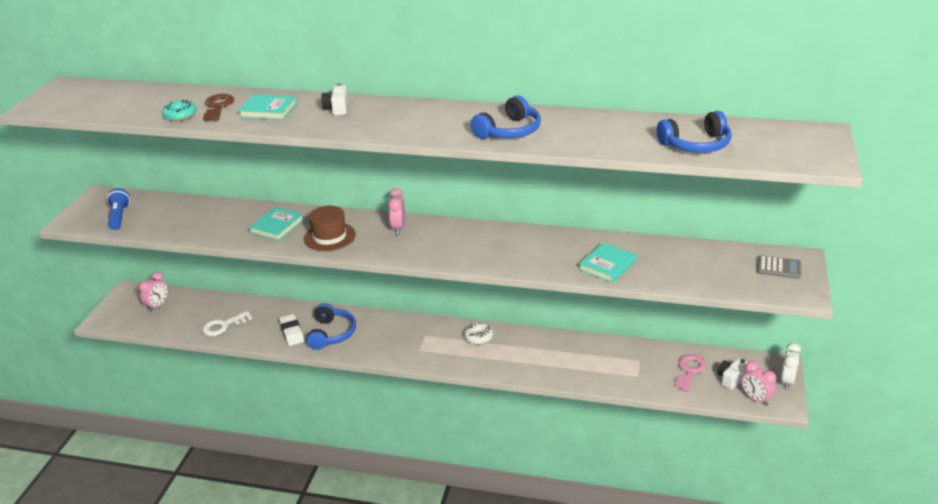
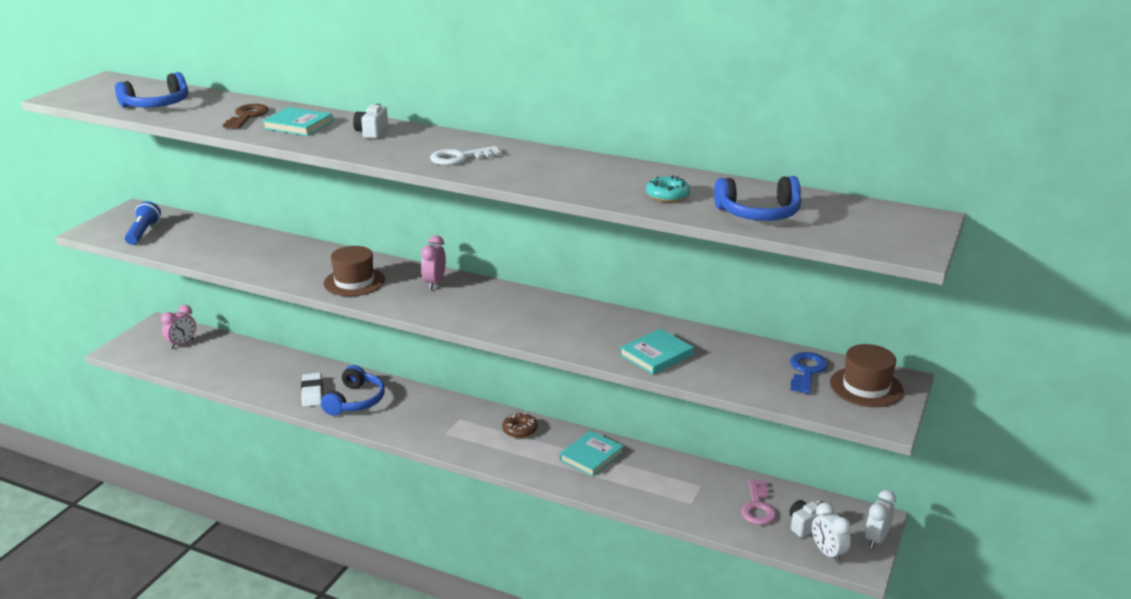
camera: 10 degrees right, 5 degrees down
turquoise donut [162,100,197,121] -> turquoise donut moved to [646,176,690,202]
white key [202,311,252,336] -> white key moved to [430,146,502,165]
turquoise book [249,207,304,241] -> turquoise book moved to [559,430,624,477]
white donut [464,323,493,345] -> brown donut [502,413,537,438]
blue headphones [471,95,541,139] -> blue headphones moved to [115,72,188,108]
pink key [675,354,707,391] -> pink key turned 150 degrees clockwise [741,479,776,525]
pink clock [741,361,776,406] -> white clock [812,502,851,563]
grey calculator [757,255,801,279] -> brown hat [830,344,903,407]
none -> blue key [790,352,828,394]

